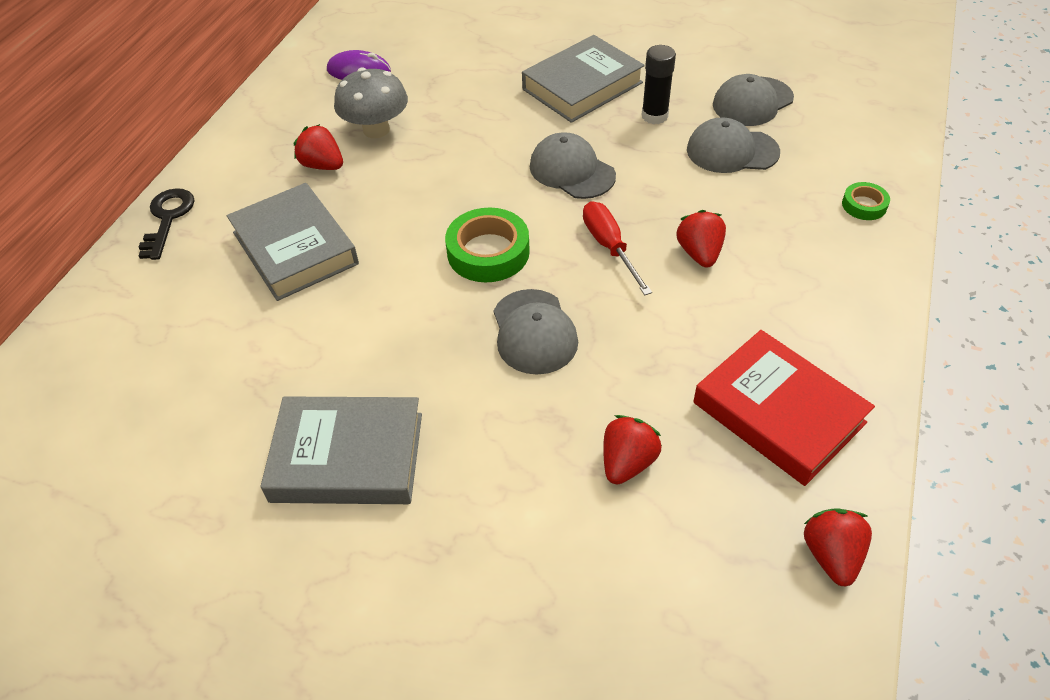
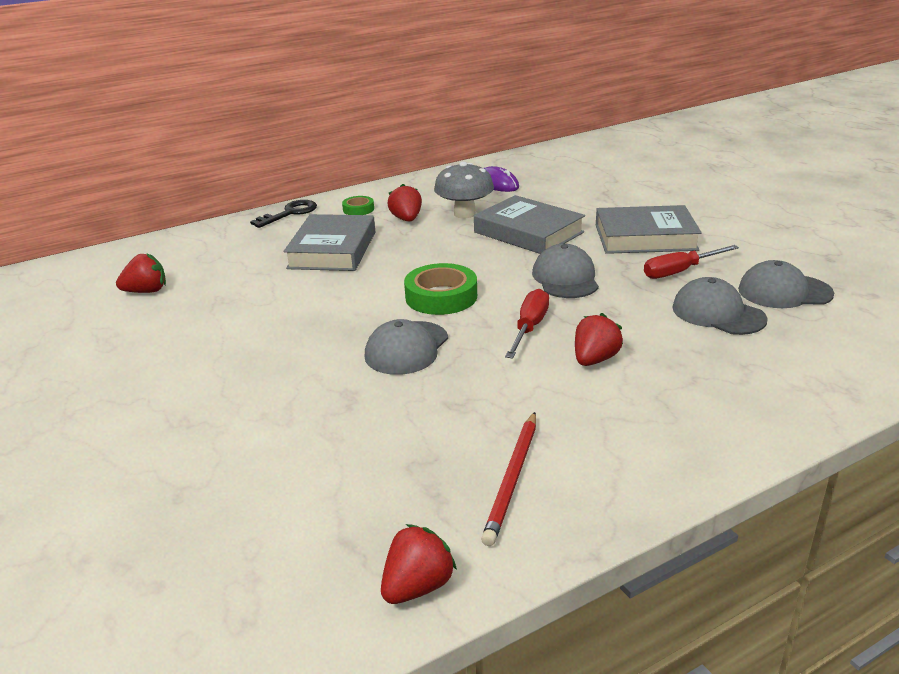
camera: 40 degrees right, 20 degrees down
grey book [260,396,422,504] -> grey book moved to [474,195,585,254]
red strawberry [603,415,662,485] -> red strawberry moved to [116,253,166,293]
black glue stick [642,45,676,124] -> red screwdriver [644,245,739,279]
red book [693,330,875,486] -> red pencil [481,412,536,546]
green tape [842,182,890,220] -> green tape moved to [342,196,374,215]

